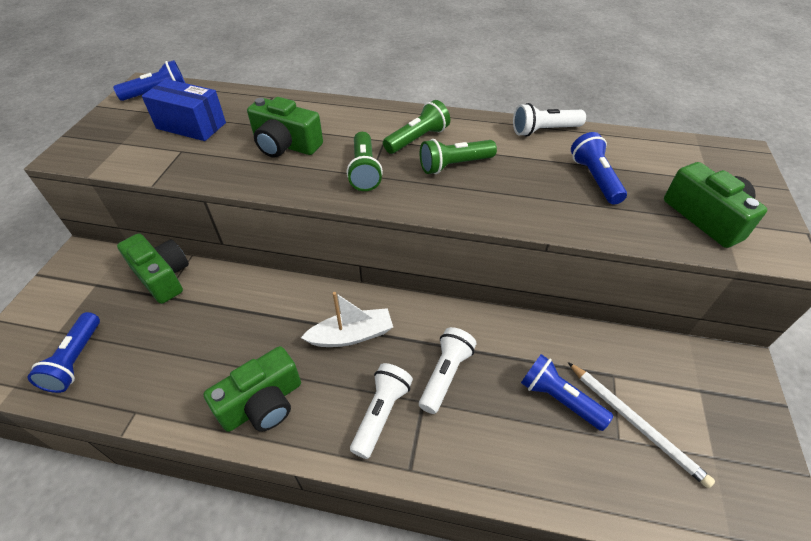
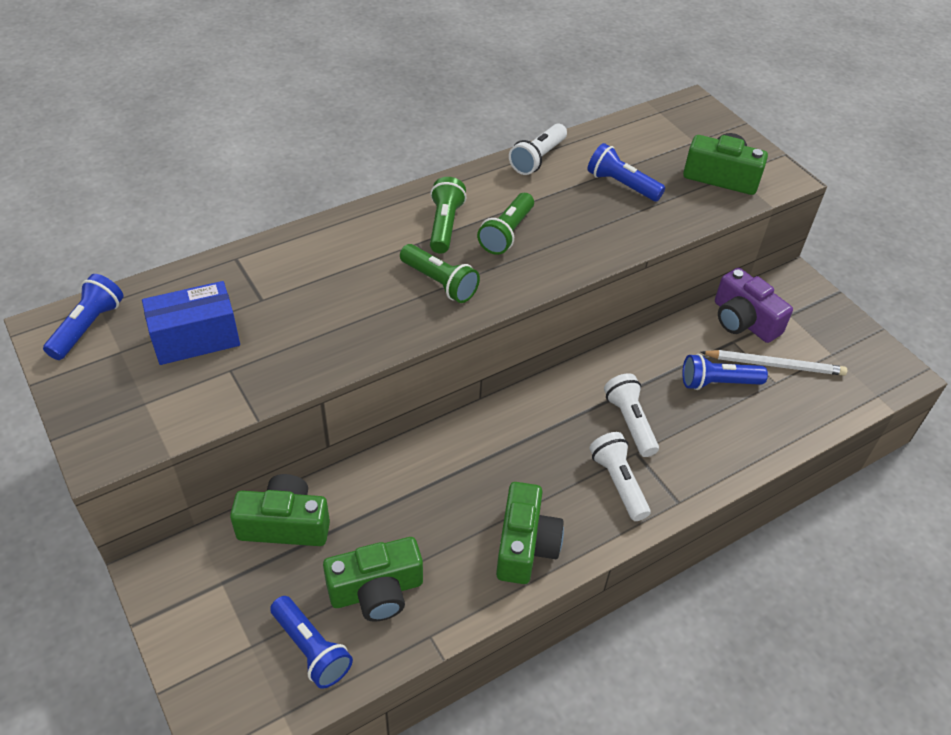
camera: 45 degrees left, 0 degrees up
green camera [247,97,323,158] -> green camera moved to [323,537,423,622]
white boat [301,292,393,347] -> none
none -> purple camera [715,268,793,343]

